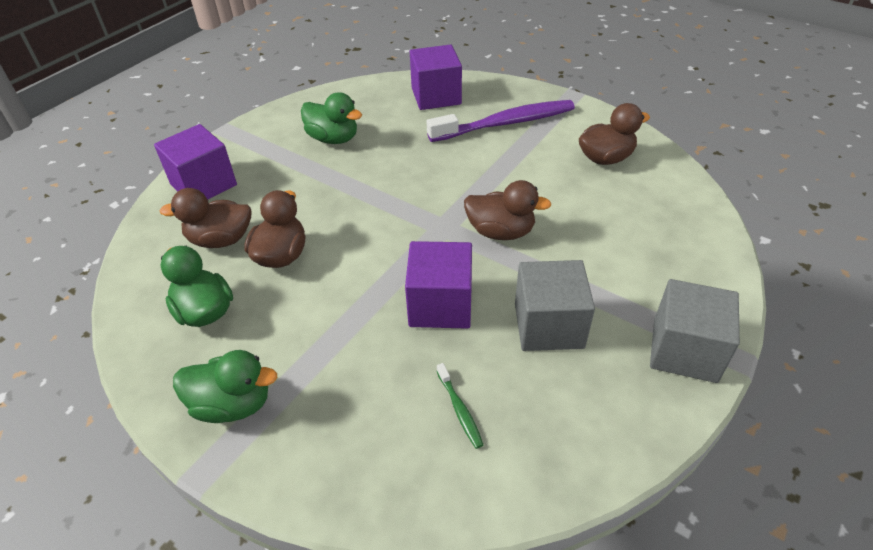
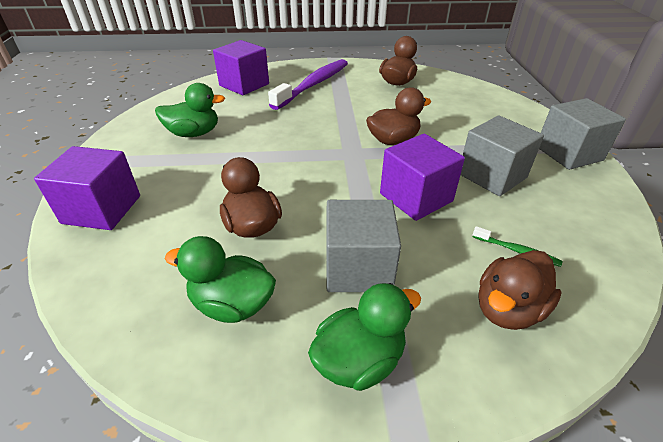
camera: 40 degrees left, 5 degrees down
brown duck [160,188,251,248] -> brown duck moved to [479,250,562,330]
none -> grey cube [326,200,401,292]

